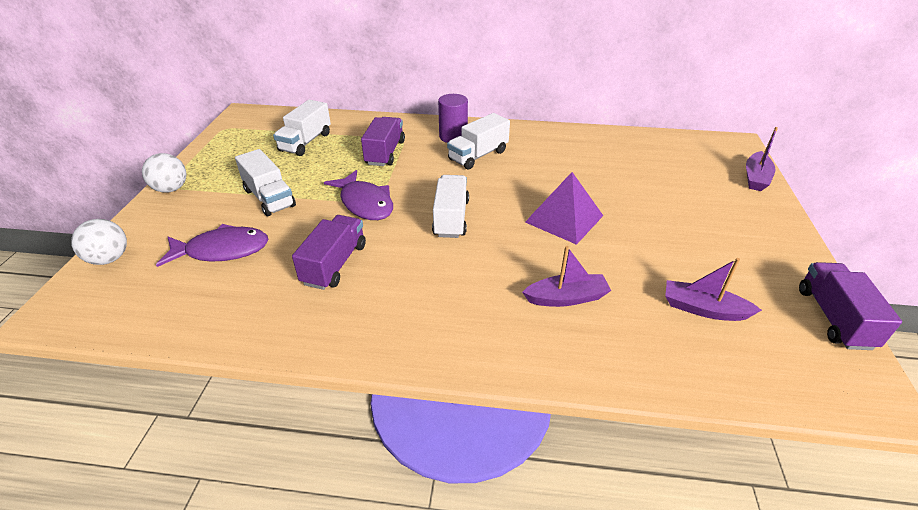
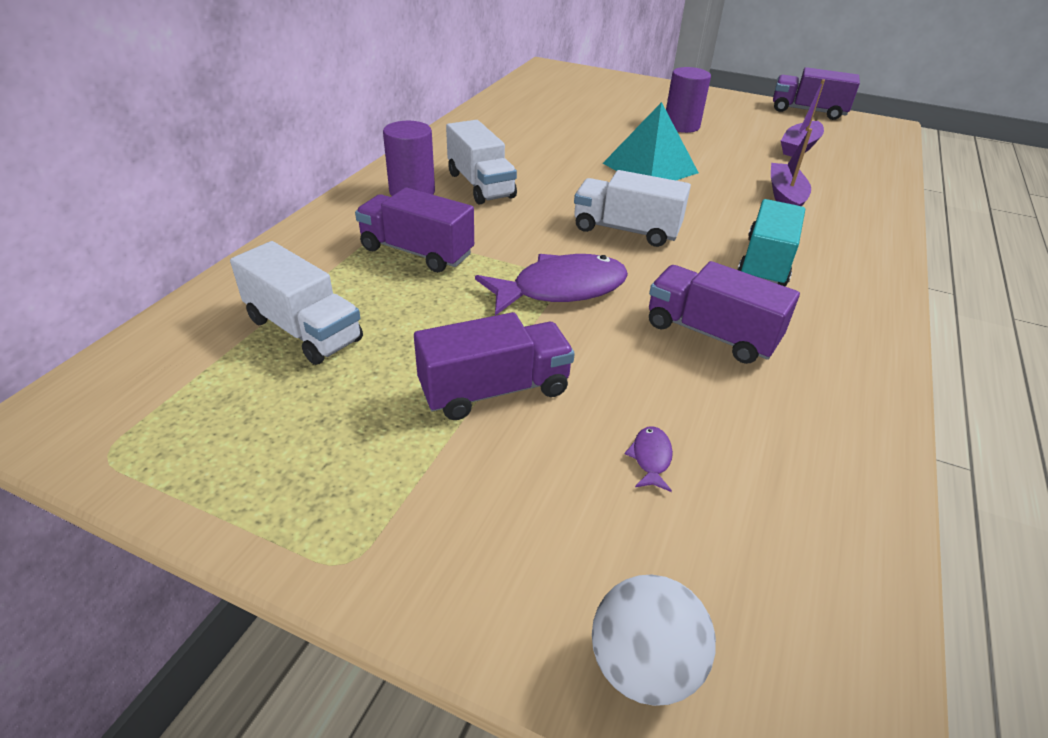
camera: 75 degrees left, 0 degrees up
white ball [142,153,186,193] -> none
purple fish [156,224,269,267] -> purple fish [625,426,673,492], size x0.40
white truck [235,149,296,216] -> purple truck [414,312,575,420]
purple pyramid [525,172,603,245] -> turquoise pyramid [603,102,699,180]
purple boat [746,127,778,191] -> none
none -> purple cylinder [666,67,711,133]
none -> turquoise truck [737,199,805,287]

